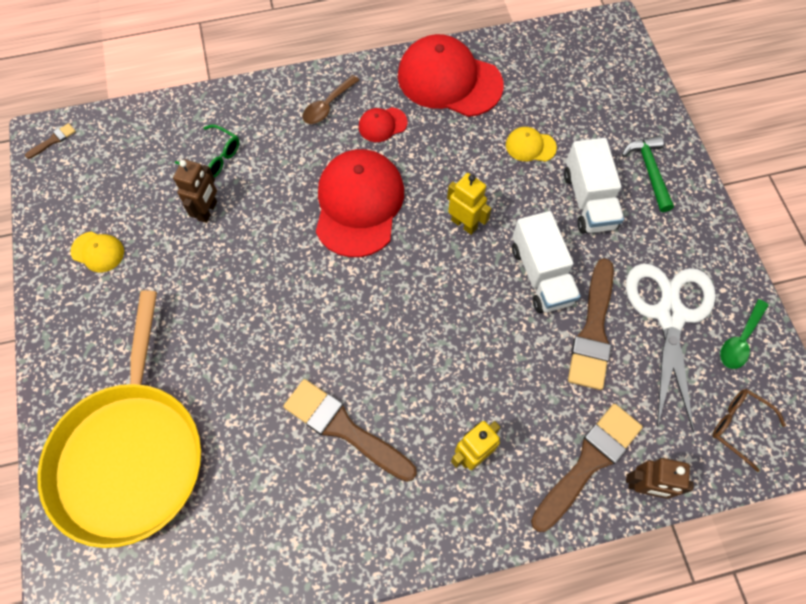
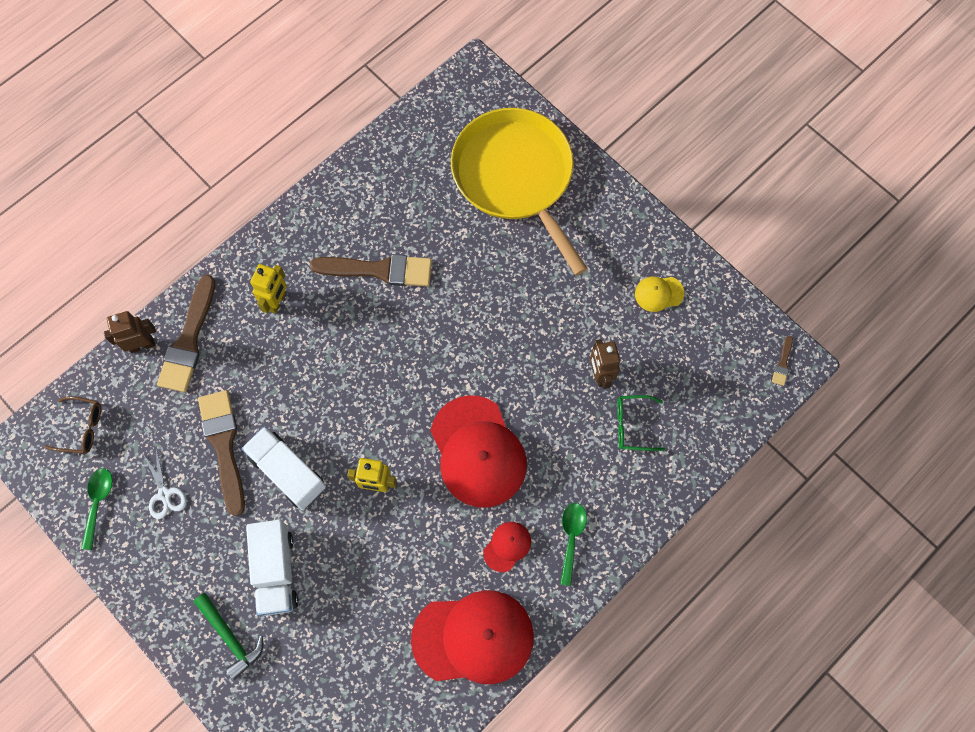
camera: 150 degrees right, 5 degrees up
brown spoon [303,75,359,124] -> green spoon [560,503,587,586]
yellow cap [506,127,557,162] -> none
white truck [564,138,624,233] -> white truck turned 150 degrees counterclockwise [246,520,298,616]
white scissors [626,264,716,432] -> white scissors [143,449,187,519], size x0.45

